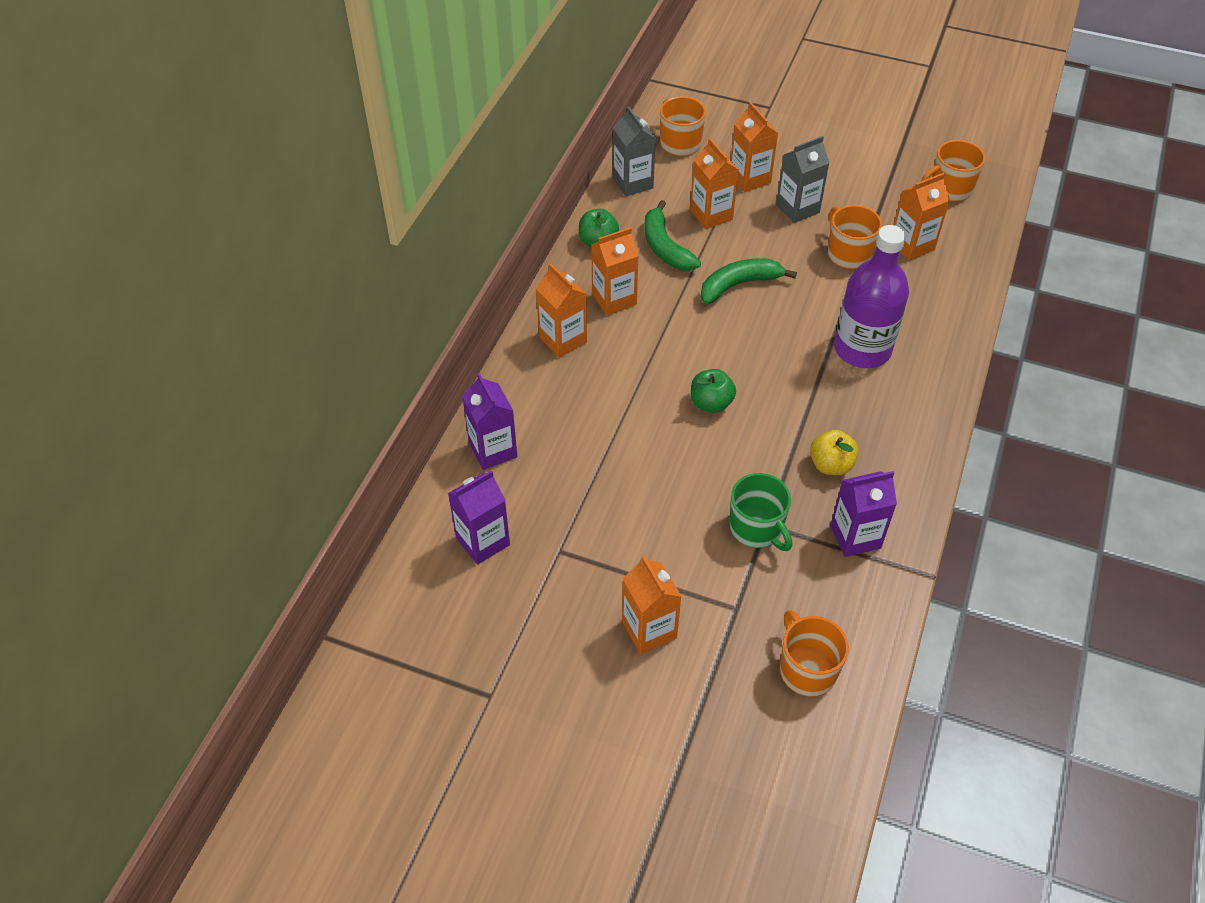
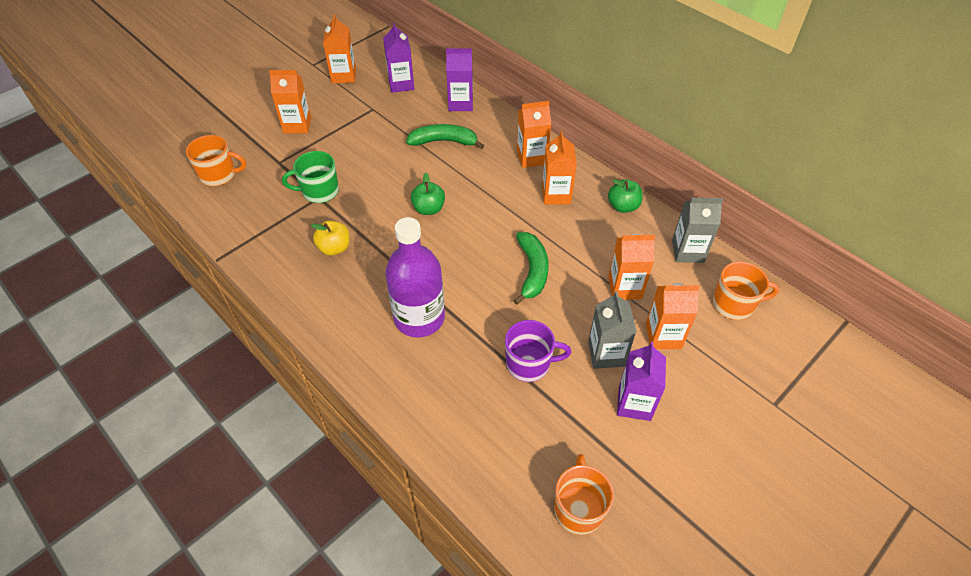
camera: 115 degrees right, 0 degrees up
green banana [644,200,701,271] -> green banana moved to [406,124,484,149]
orange mug [828,205,882,269] -> purple mug [505,320,571,382]
purple carton [830,471,897,557] -> purple carton moved to [617,342,666,421]
orange carton [894,173,950,260] -> orange carton moved to [323,14,356,83]

